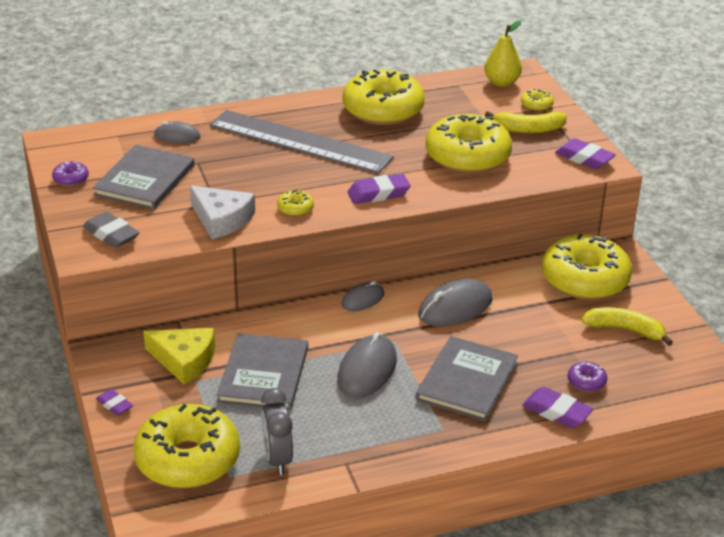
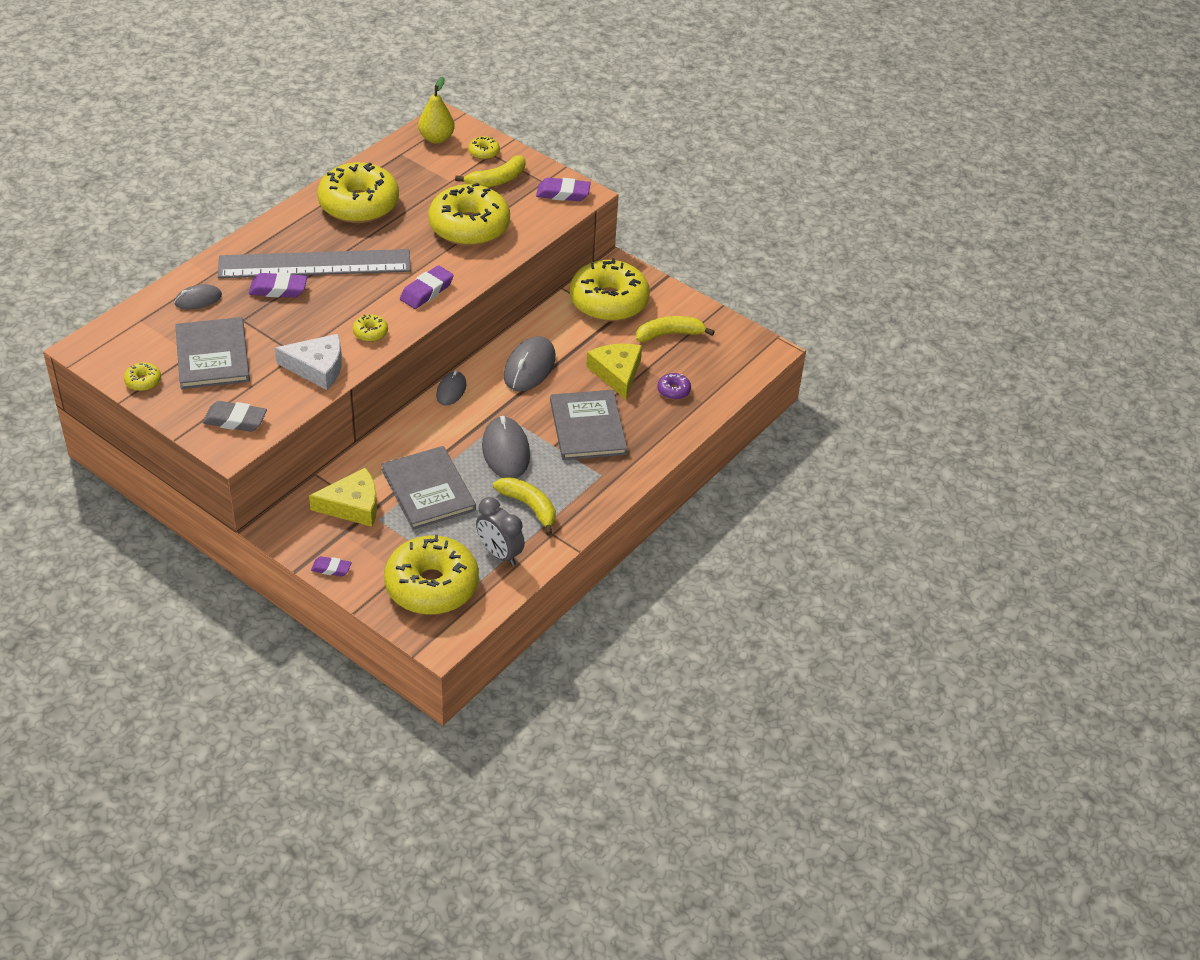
camera: 35 degrees left, 10 degrees up
purple donut [52,161,89,187] -> yellow donut [124,362,161,391]
purple eraser [522,387,593,428] -> purple eraser moved to [249,272,307,297]
none -> yellow banana [493,477,556,536]
none -> yellow cheese [586,344,642,400]

